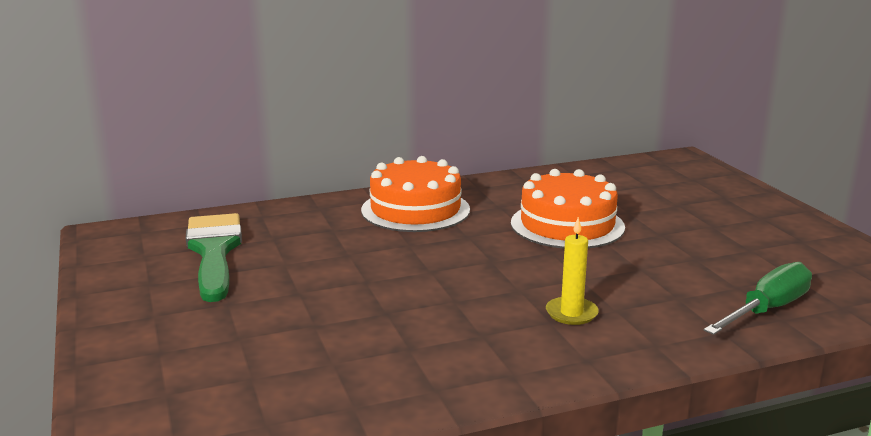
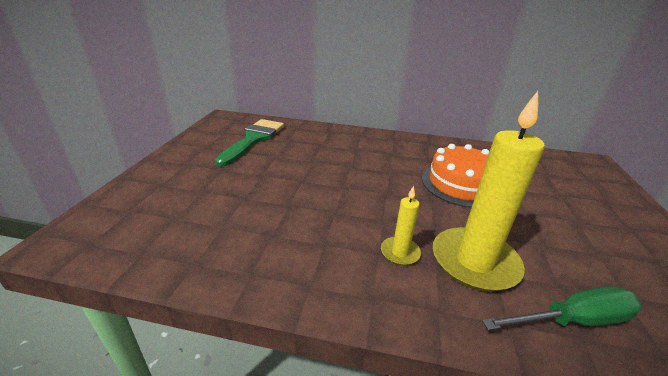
camera: 30 degrees right, 10 degrees up
orange cake [361,156,470,232] -> none
none -> yellow candle [433,91,545,292]

